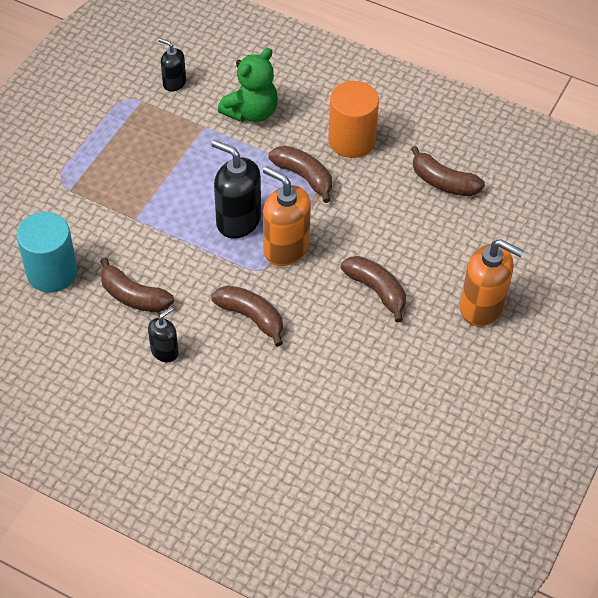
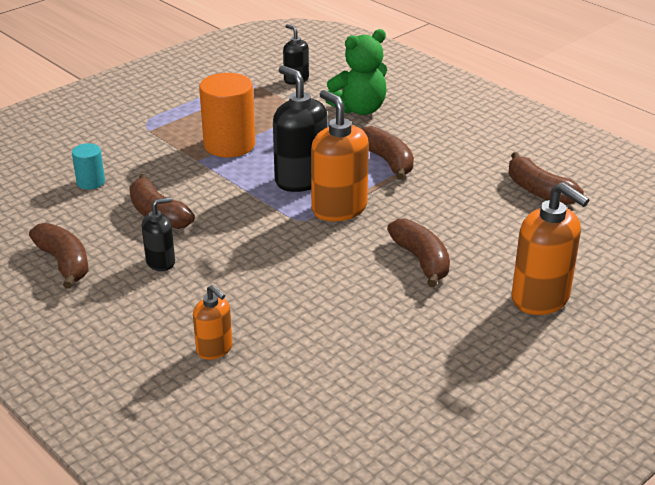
camera: 20 degrees right, 20 degrees down
turquoise cylinder [17,212,78,293] -> turquoise cylinder [72,143,105,190], size x0.52
brown banana [211,285,283,347] -> brown banana moved to [29,223,88,289]
orange cylinder [328,81,379,158] -> orange cylinder moved to [199,73,255,157]
none -> orange soap dispenser [193,285,233,360]

